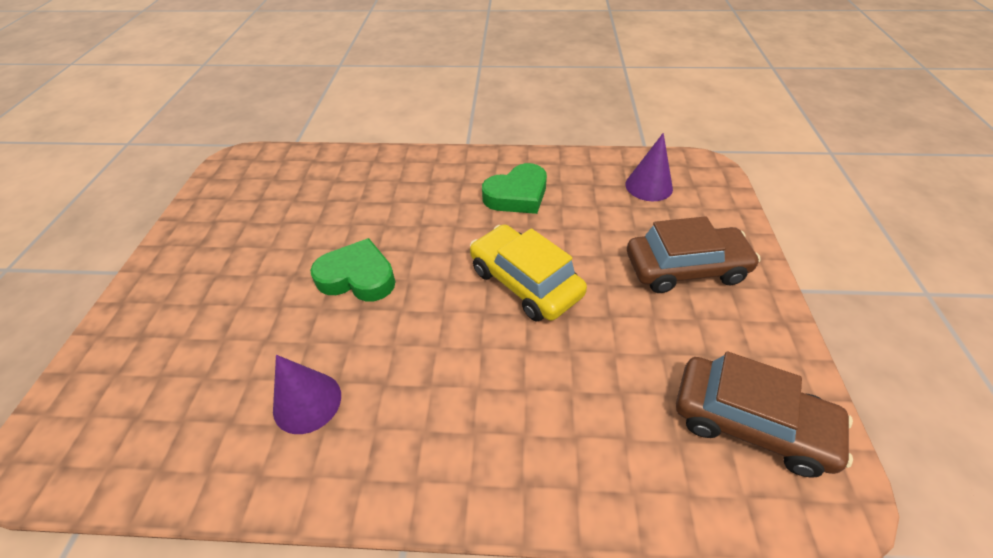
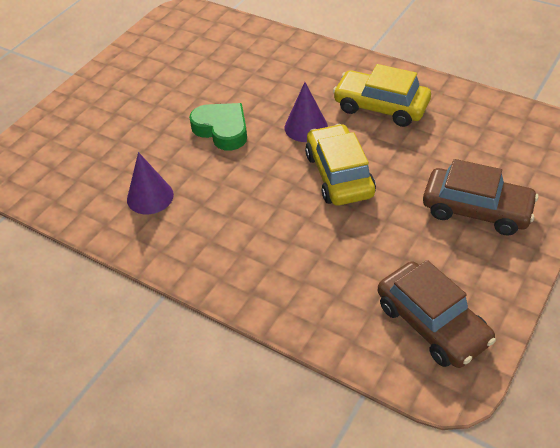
camera: 30 degrees right, 0 degrees up
green heart [482,163,547,214] -> yellow car [333,64,431,127]
purple cone [625,133,673,201] -> purple cone moved to [285,82,328,142]

